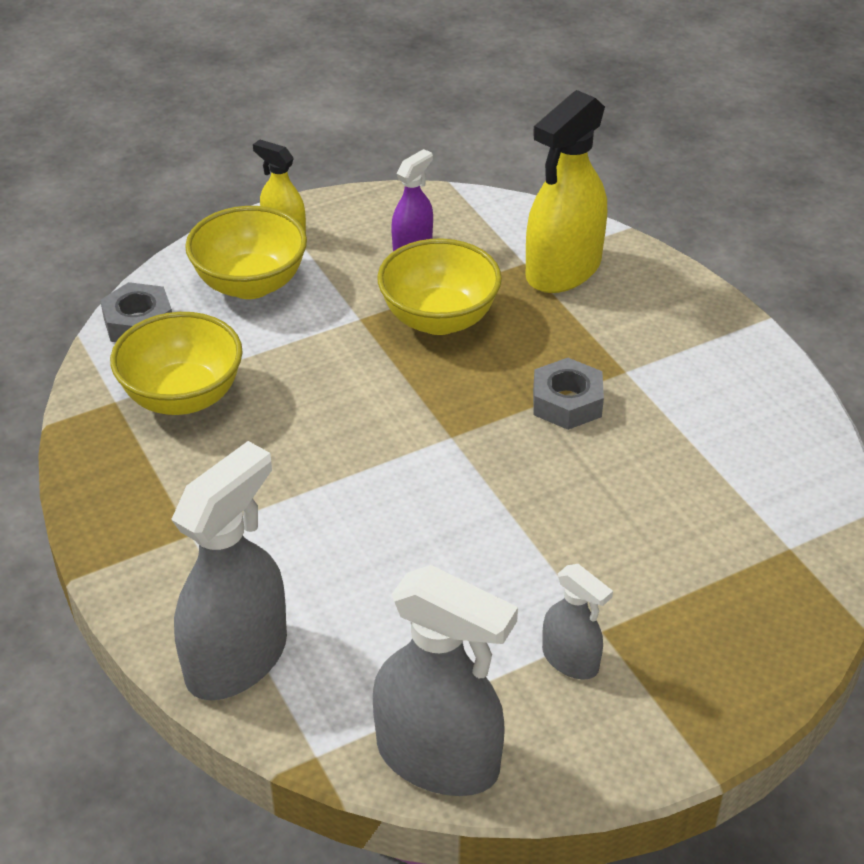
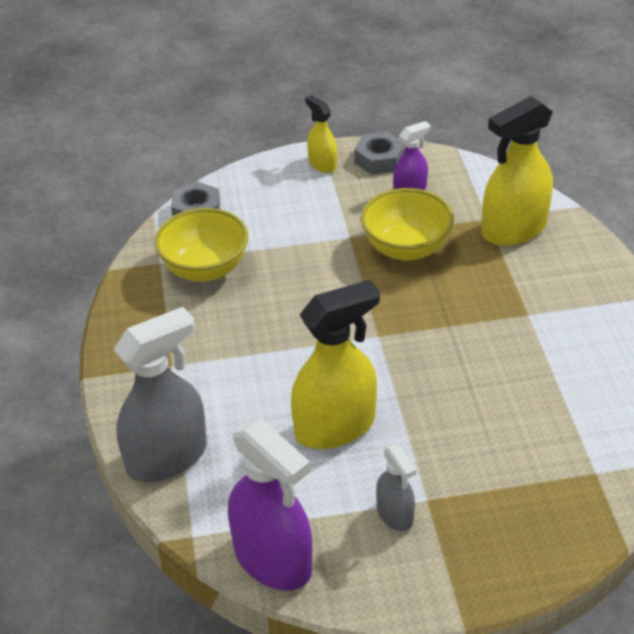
camera: 20 degrees right, 0 degrees up
yellow bowl [185,206,307,299] -> none
grey spray bottle [373,565,518,796] -> purple spray bottle [228,418,312,591]
grey nut [533,358,604,430] -> grey nut moved to [354,132,405,175]
none -> yellow spray bottle [291,280,380,449]

